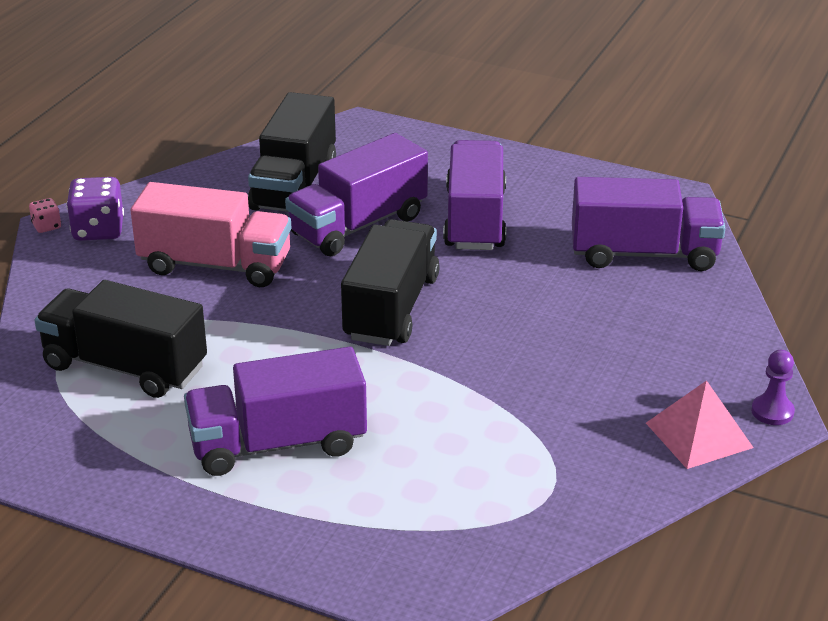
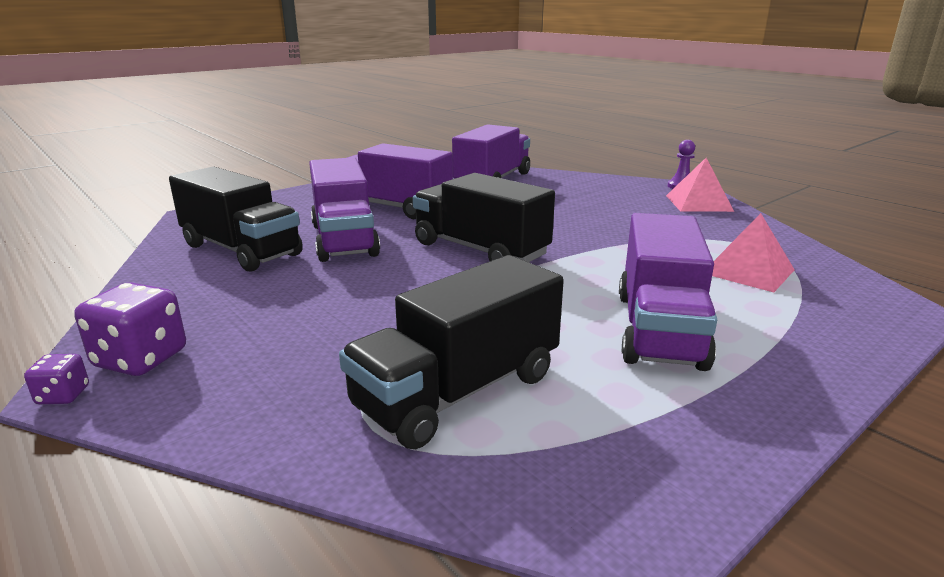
camera: 65 degrees left, 10 degrees down
pink dice [29,198,61,233] -> purple dice [24,354,89,404]
pink truck [131,182,291,287] -> none
none -> pink pyramid [712,213,795,292]

